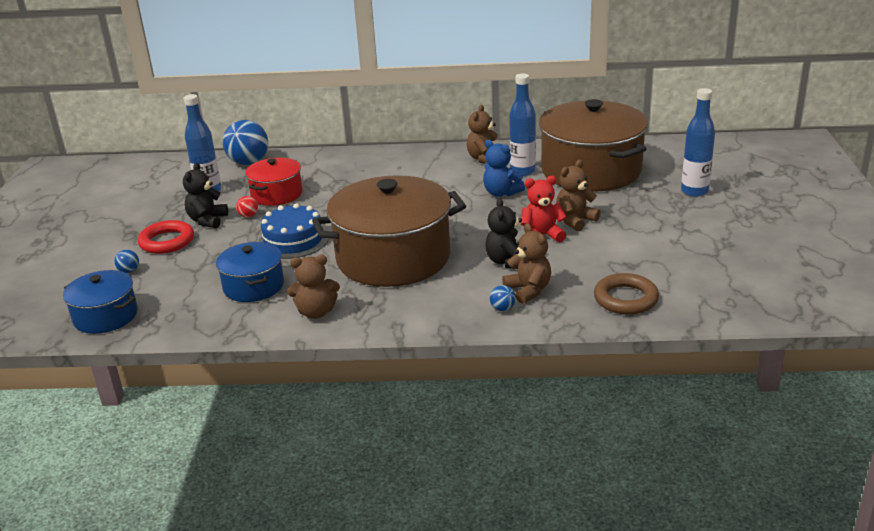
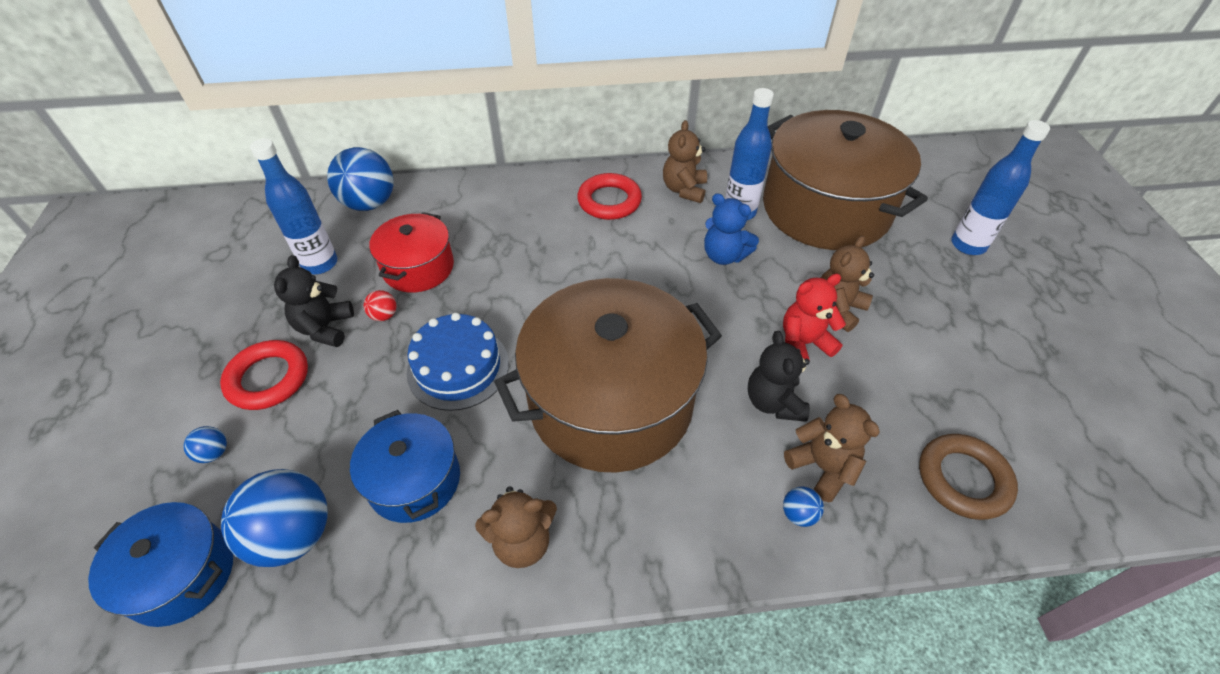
camera: 10 degrees left, 20 degrees up
none -> blue ball [221,469,328,567]
none -> red ring [577,173,642,220]

